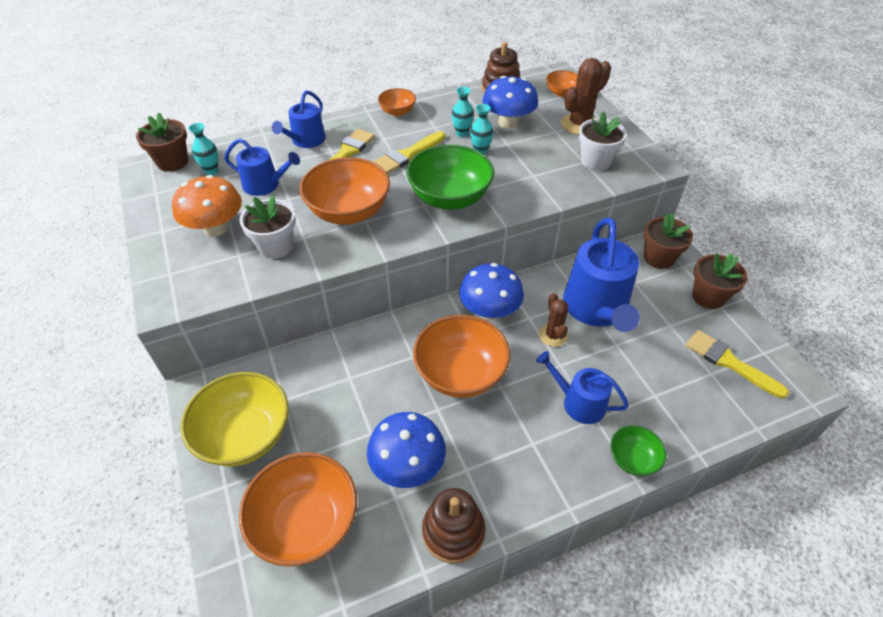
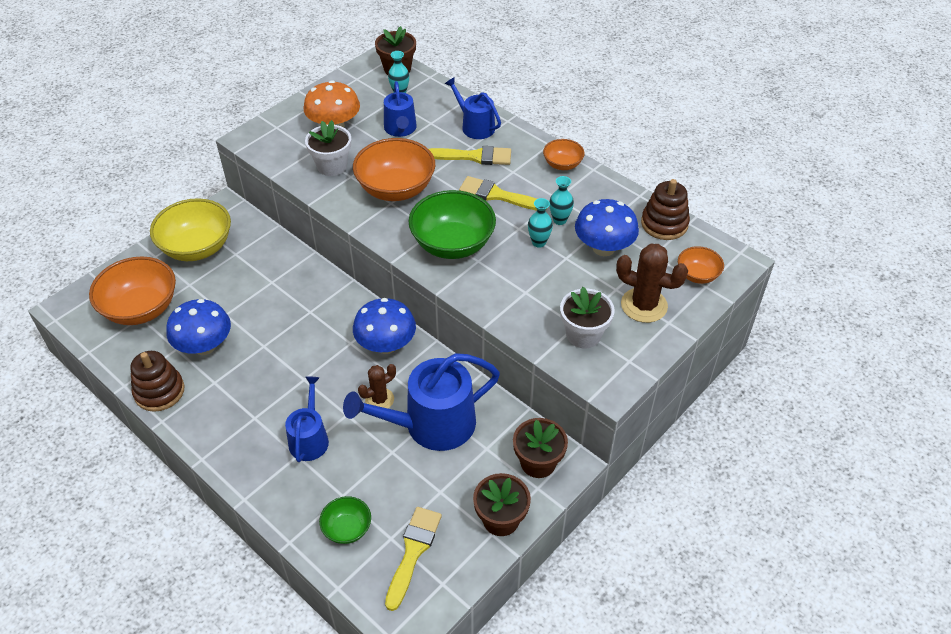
camera: 65 degrees right, 0 degrees up
blue watering can [272,91,326,148] -> blue watering can turned 45 degrees clockwise [445,77,501,139]
orange bowl [413,315,510,398] -> none
green bowl [610,425,666,476] -> green bowl moved to [319,496,371,544]

